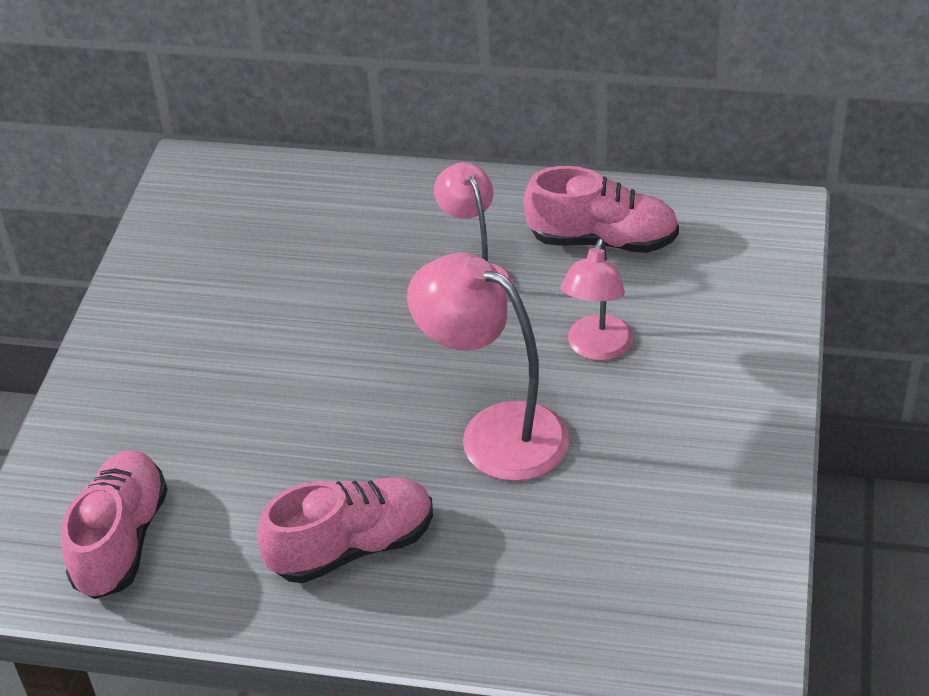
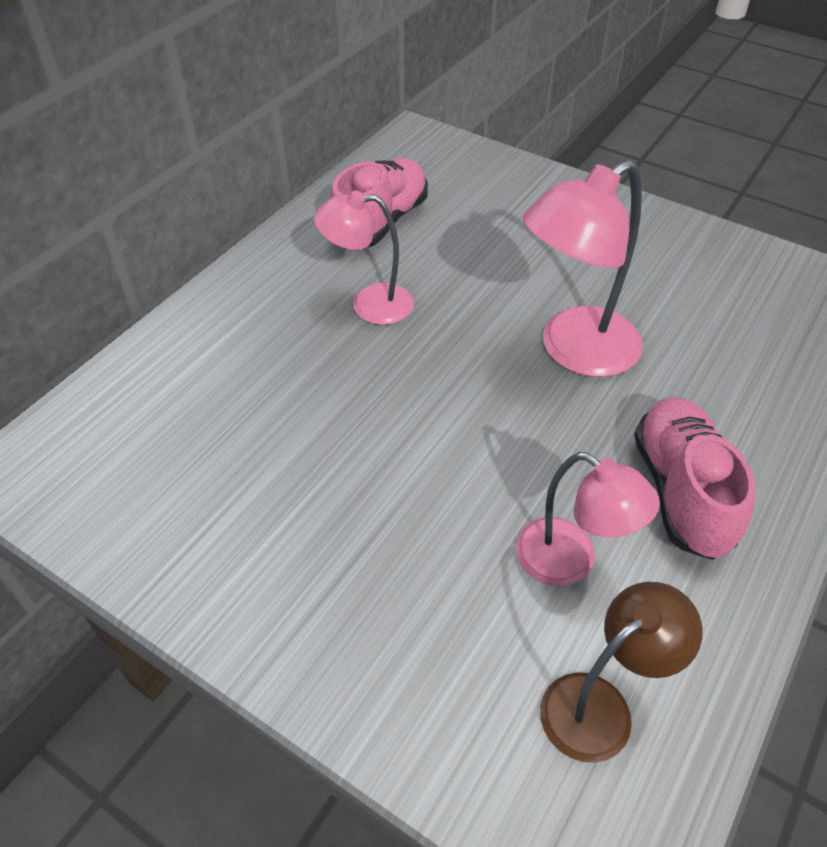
camera: 70 degrees left, 5 degrees up
pink shoe [62,450,168,599] -> brown lamp [540,582,702,763]
pink lamp [561,239,633,361] -> pink lamp moved to [516,452,660,586]

